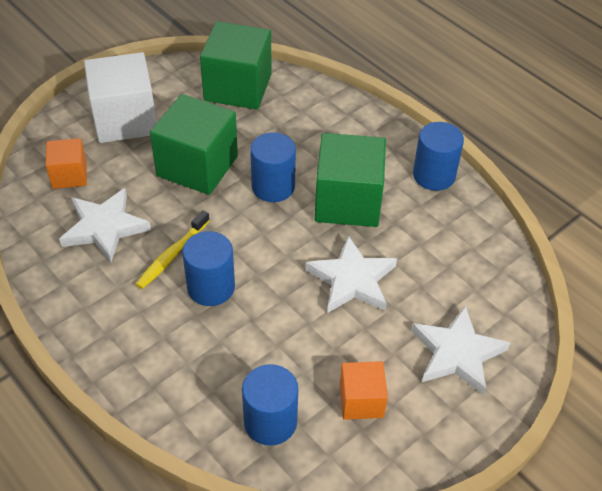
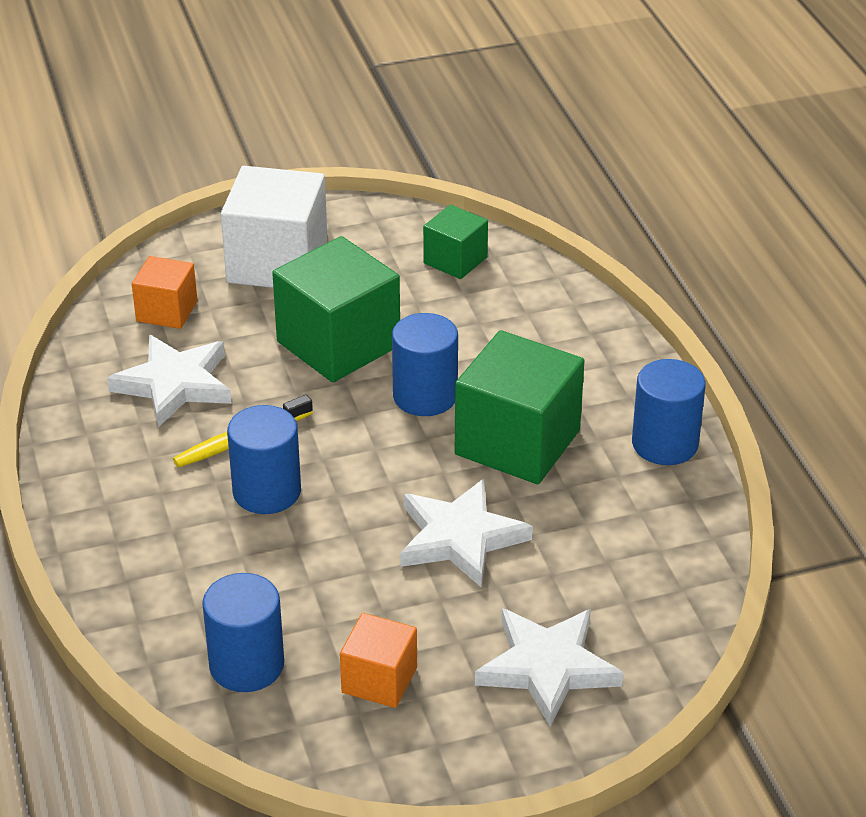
camera: 25 degrees right, 10 degrees down
green cube [200,21,272,109] -> green cube [423,205,488,279], size x0.55

